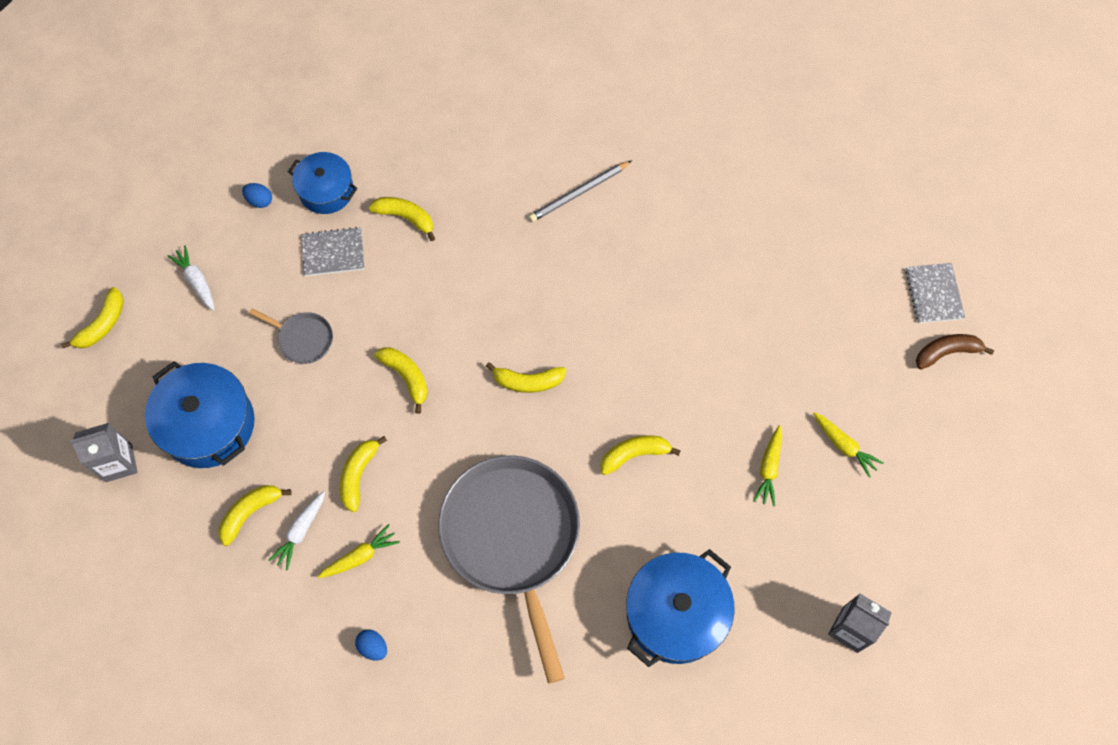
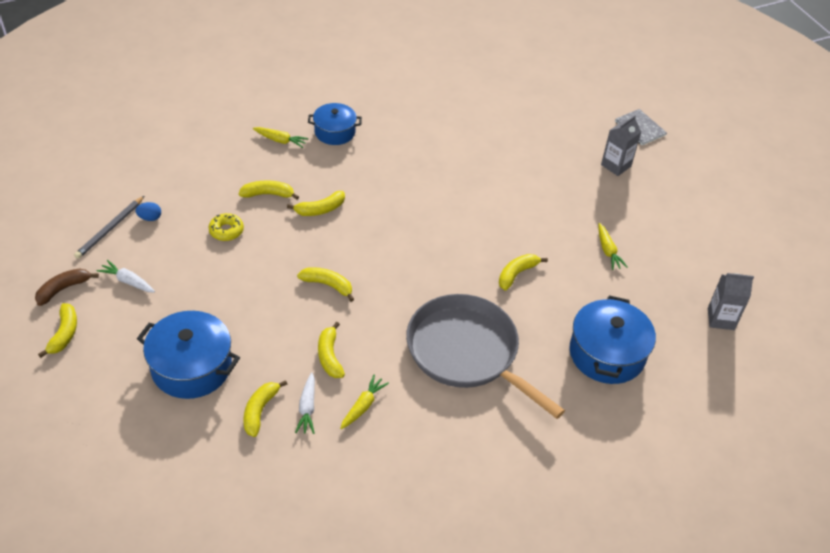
camera: 30 degrees left, 20 degrees down
grey carton [70,423,138,482] -> grey carton moved to [601,115,641,176]
grey pan [249,309,333,364] -> none
blue pot [288,152,357,214] -> blue pot moved to [308,103,362,145]
grey notebook [302,227,365,276] -> yellow donut [208,213,244,241]
blue egg [355,629,387,661] -> none
yellow banana [486,362,566,393] -> yellow banana moved to [287,191,345,216]
grey pencil [529,161,631,222] -> grey pencil moved to [74,196,144,259]
yellow carrot [813,412,884,478] -> yellow carrot moved to [253,127,309,148]
brown banana [916,334,994,370] -> brown banana moved to [35,268,99,306]

